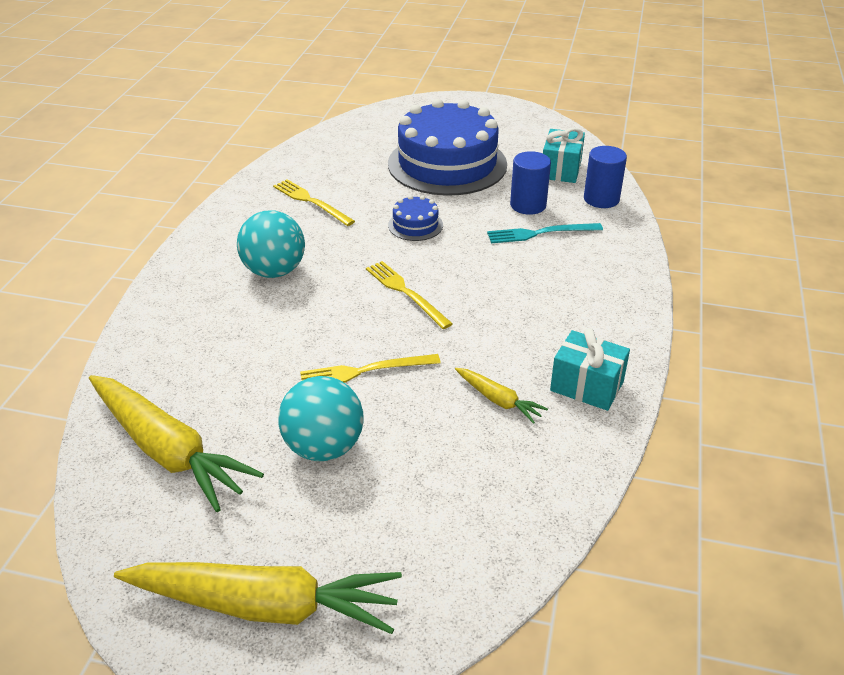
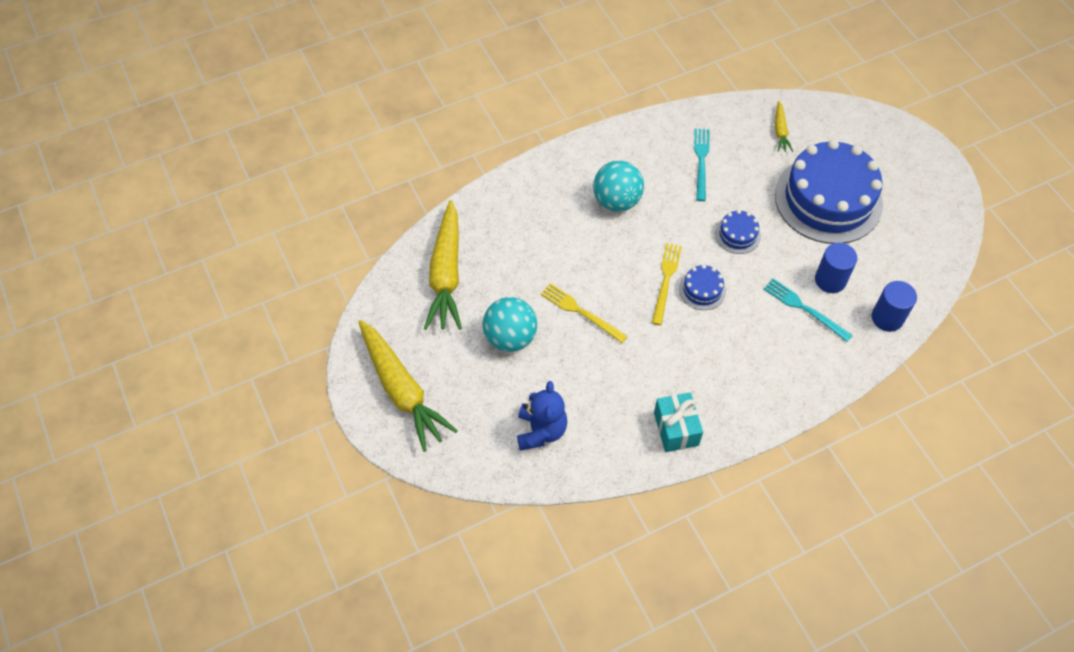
camera: 50 degrees right, 20 degrees up
yellow fork [273,179,355,226] -> turquoise fork [694,128,709,201]
yellow carrot [455,368,548,424] -> yellow carrot moved to [775,101,793,152]
turquoise gift [543,128,585,183] -> none
none -> blue teddy bear [517,381,567,451]
none -> blue cake [679,264,726,310]

